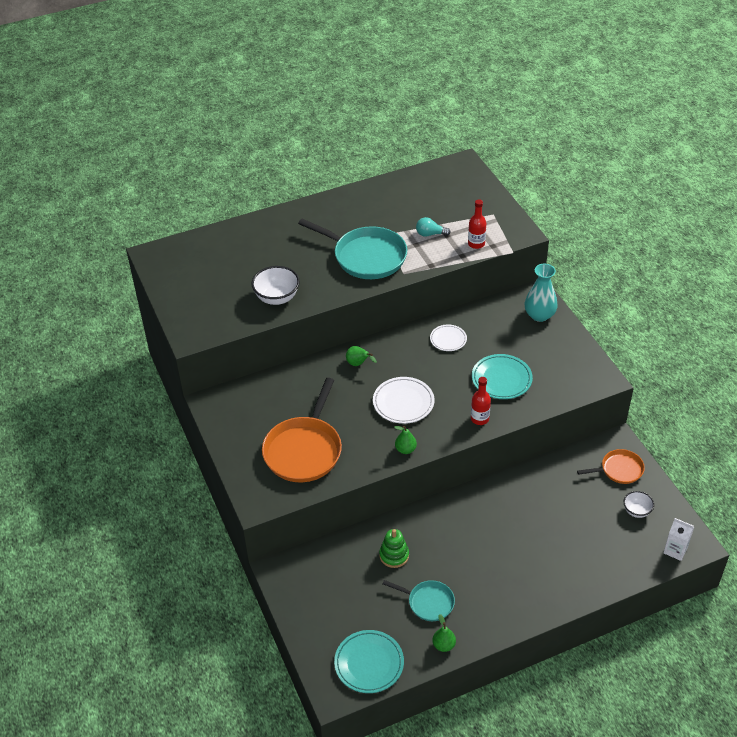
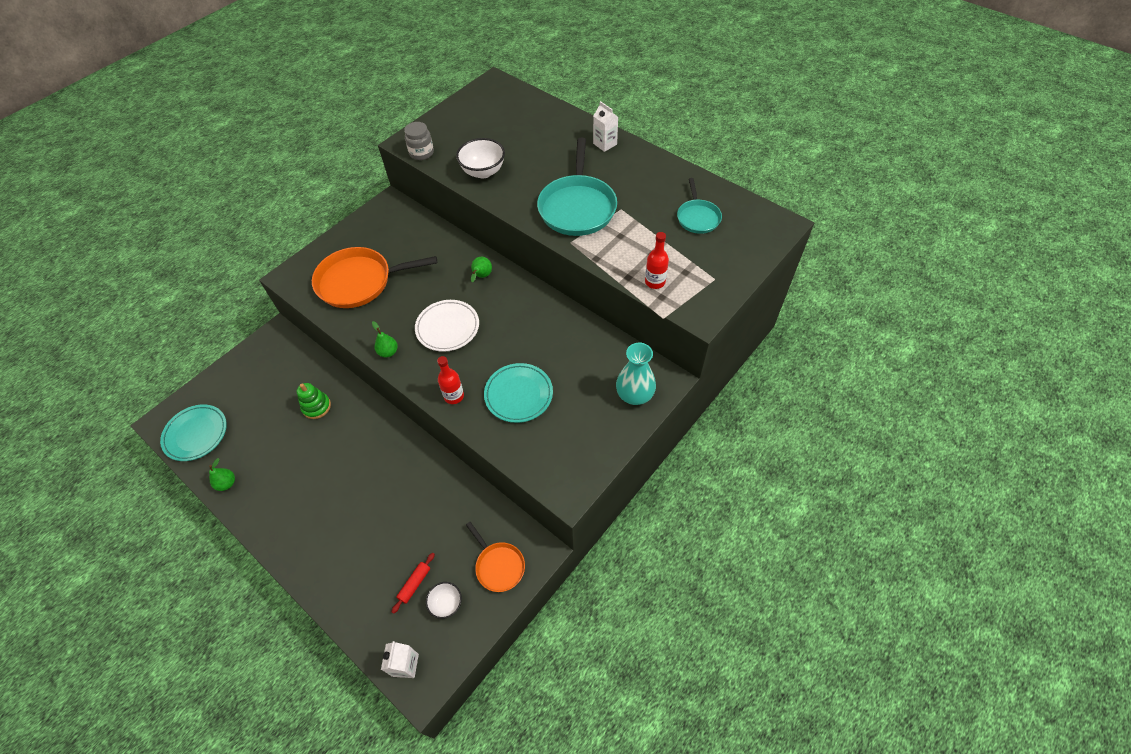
camera: 65 degrees right, 10 degrees up
turquoise pan [382,580,455,621] -> turquoise pan moved to [677,178,722,234]
turquoise light bulb [416,217,451,237] -> none
white plate [430,324,467,351] -> none
none -> red rolling pin [392,553,435,614]
none -> grey jar [404,122,434,160]
none -> white carton [593,101,618,152]

